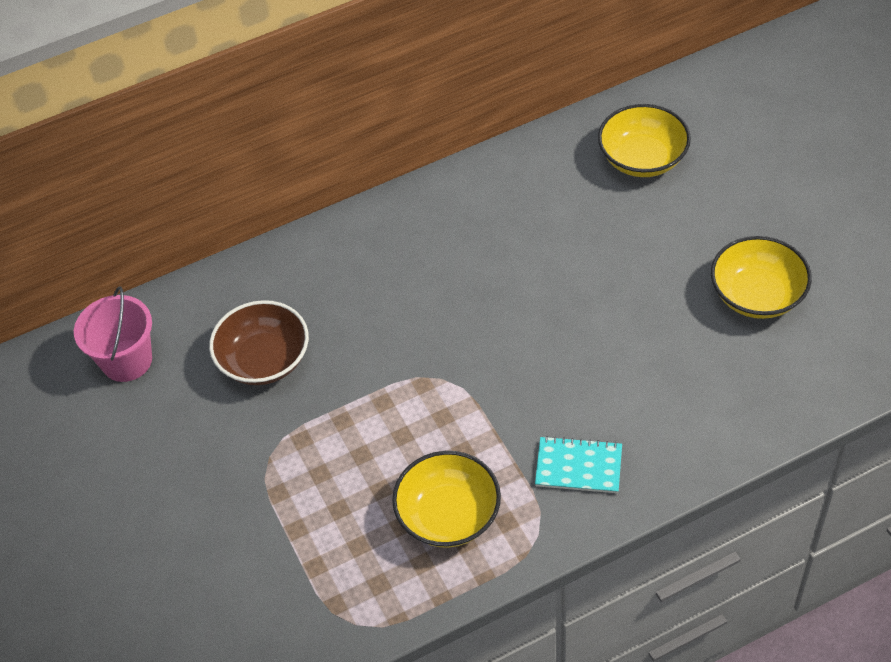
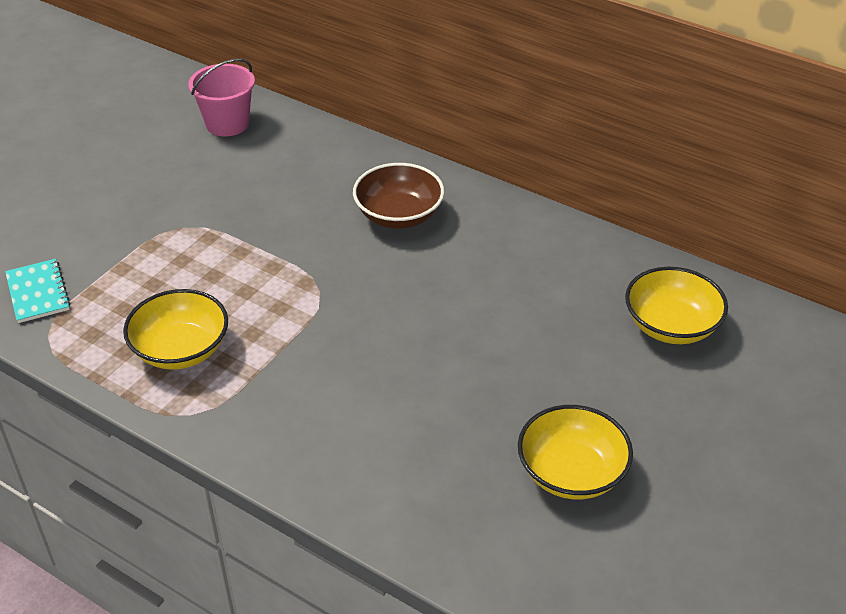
camera: 55 degrees right, 10 degrees down
brown bowl [209,300,309,385] -> brown bowl moved to [353,163,444,229]
turquoise notebook [535,436,622,493] -> turquoise notebook moved to [5,259,70,323]

